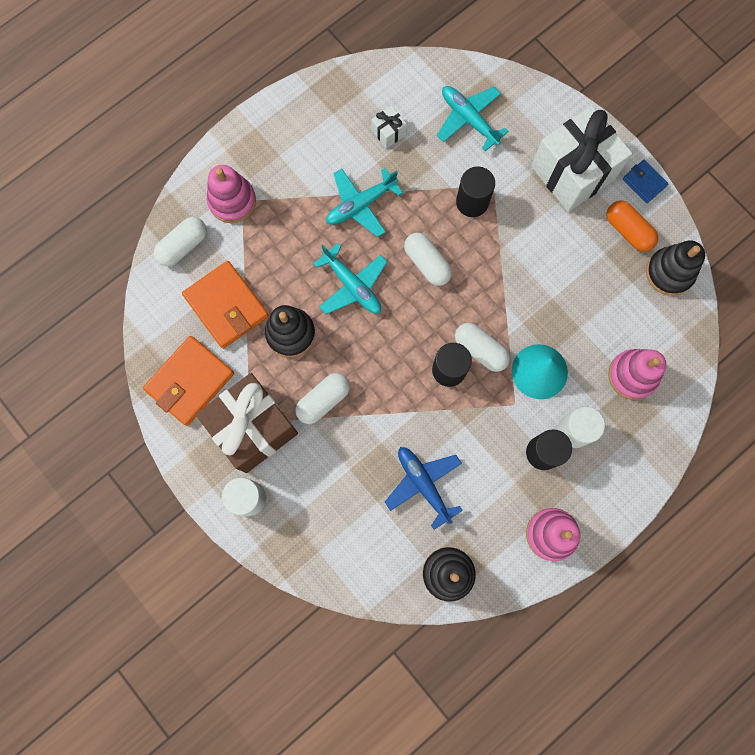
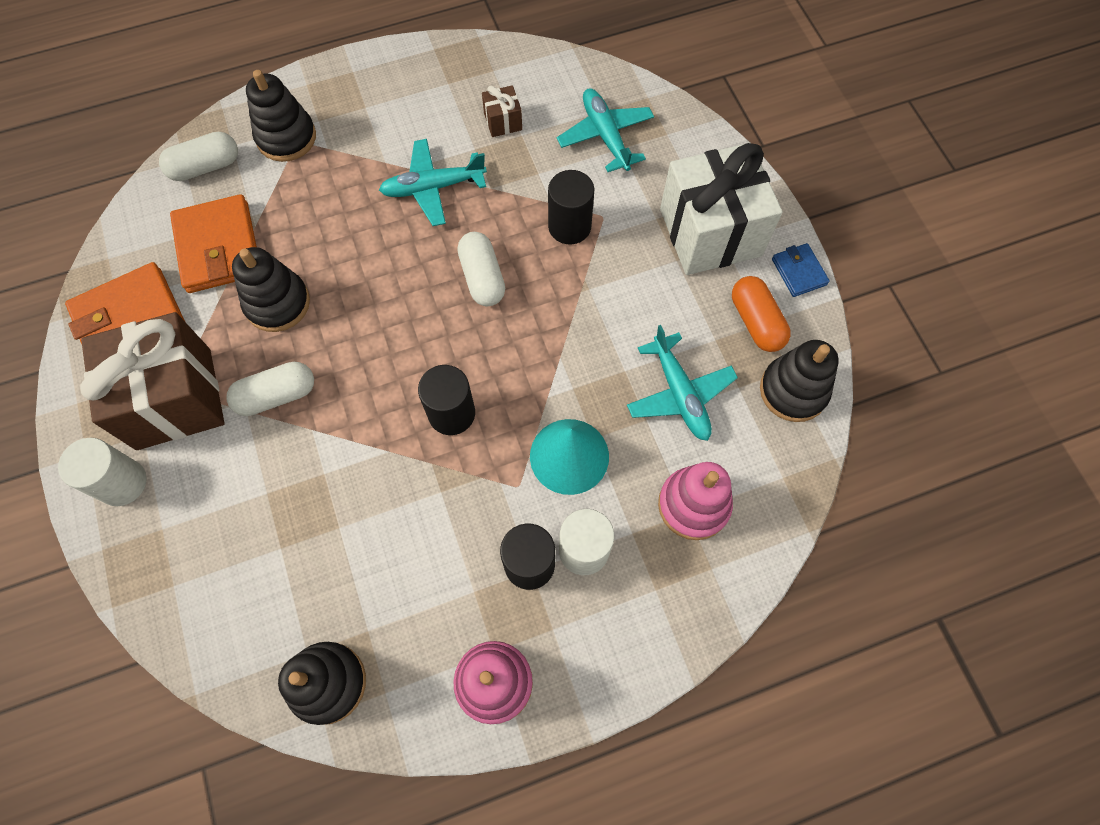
camera: 20 degrees right, 10 degrees down
pink stacking toy [207,165,256,223] -> black stacking toy [246,70,316,162]
turquoise plane [313,243,387,314] -> turquoise plane moved to [627,325,738,441]
white gift [371,105,407,149] -> brown gift [482,85,522,137]
blue plane [385,447,463,530] -> none
white capsule [455,323,510,372] -> none

